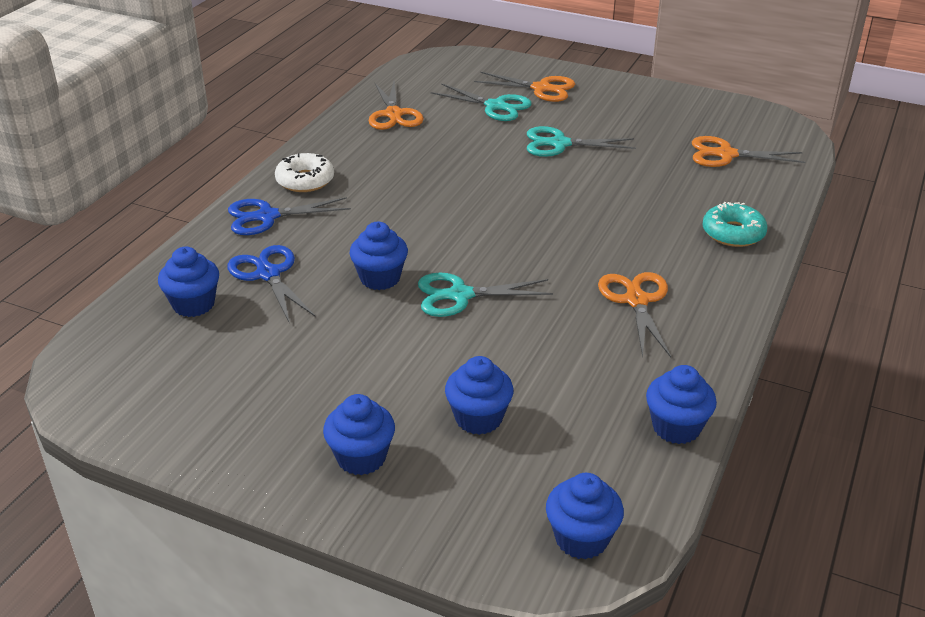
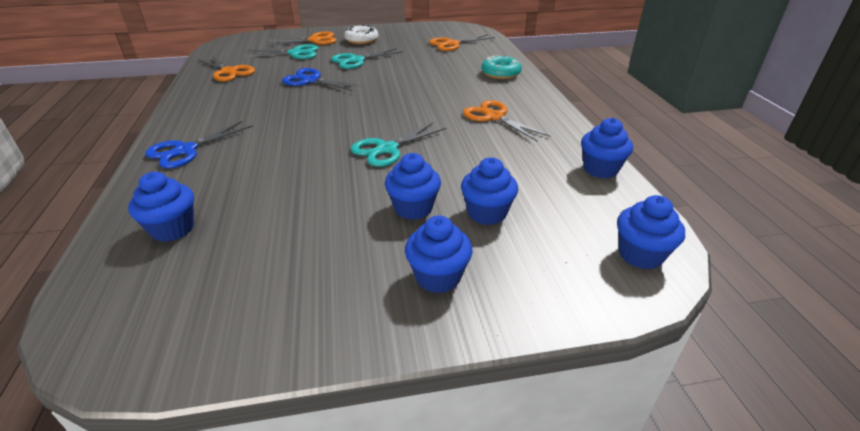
camera: 35 degrees left, 0 degrees up
blue scissors [227,245,316,324] -> blue scissors moved to [282,68,362,91]
white donut [275,153,334,192] -> white donut moved to [344,25,378,44]
blue cupcake [349,222,408,290] -> blue cupcake moved to [385,153,441,220]

